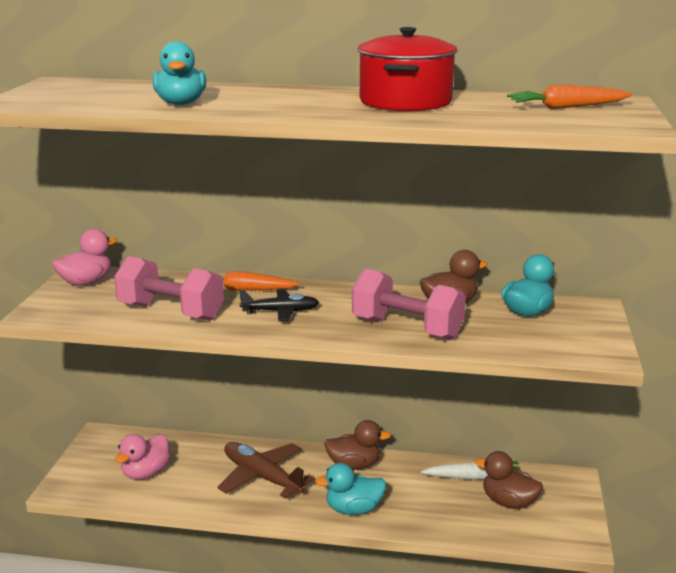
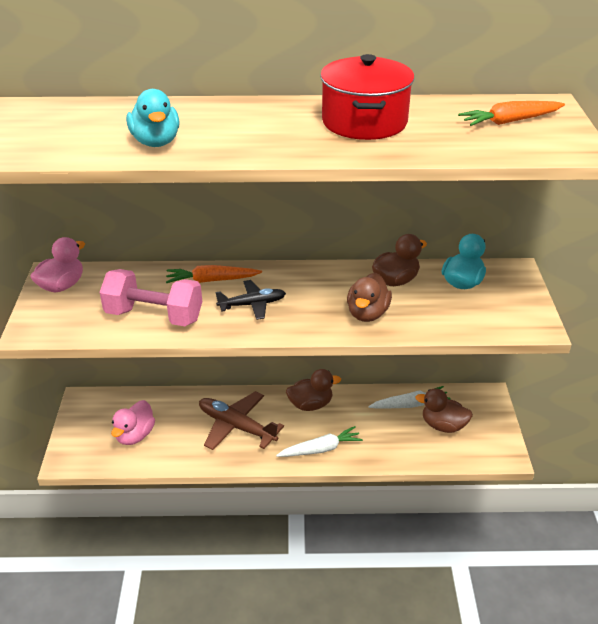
camera: 10 degrees left, 15 degrees up
turquoise duck [315,463,386,515] -> white carrot [276,426,363,457]
pink dumbbell [352,269,466,340] -> brown duck [347,273,392,322]

